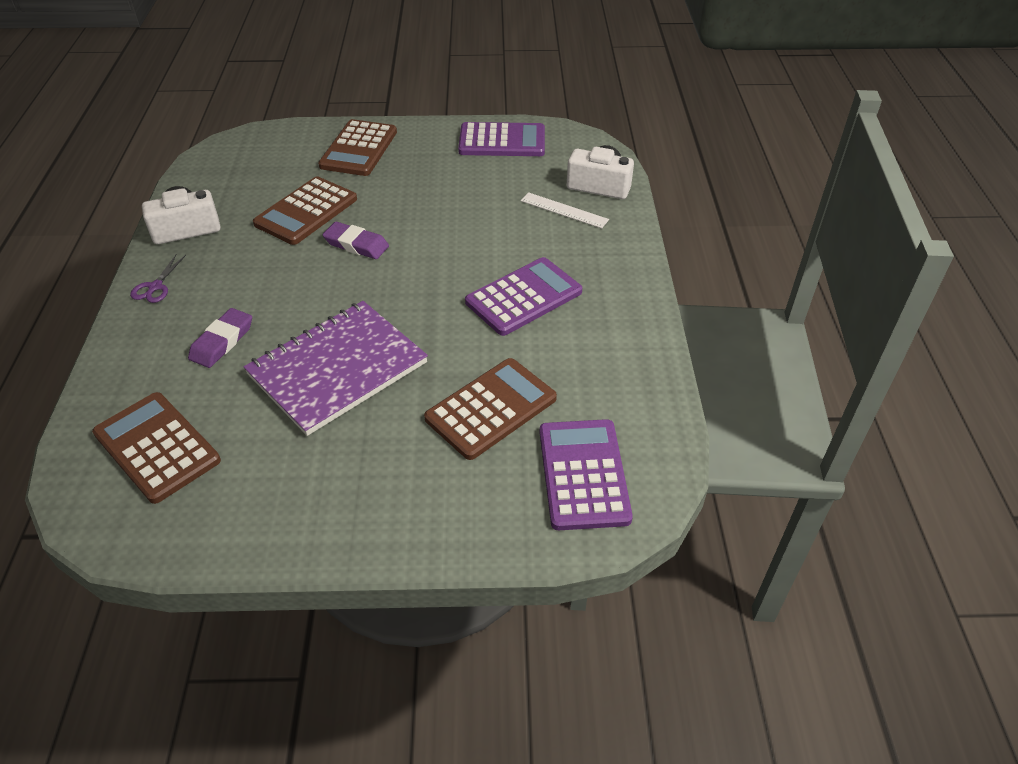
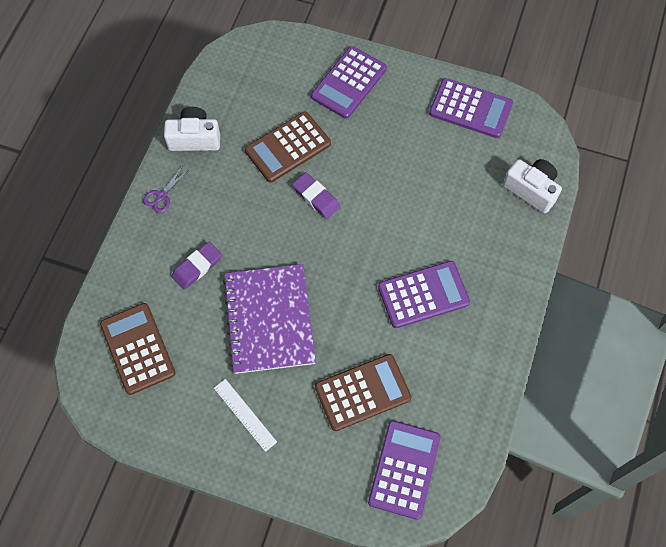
camera: 20 degrees right, 20 degrees up
purple notebook [244,301,428,436] -> purple notebook turned 75 degrees counterclockwise [223,264,316,374]
brown calculator [318,119,397,176] -> purple calculator [311,46,387,119]
white ruler [521,192,609,228] -> white ruler moved to [214,379,277,452]

